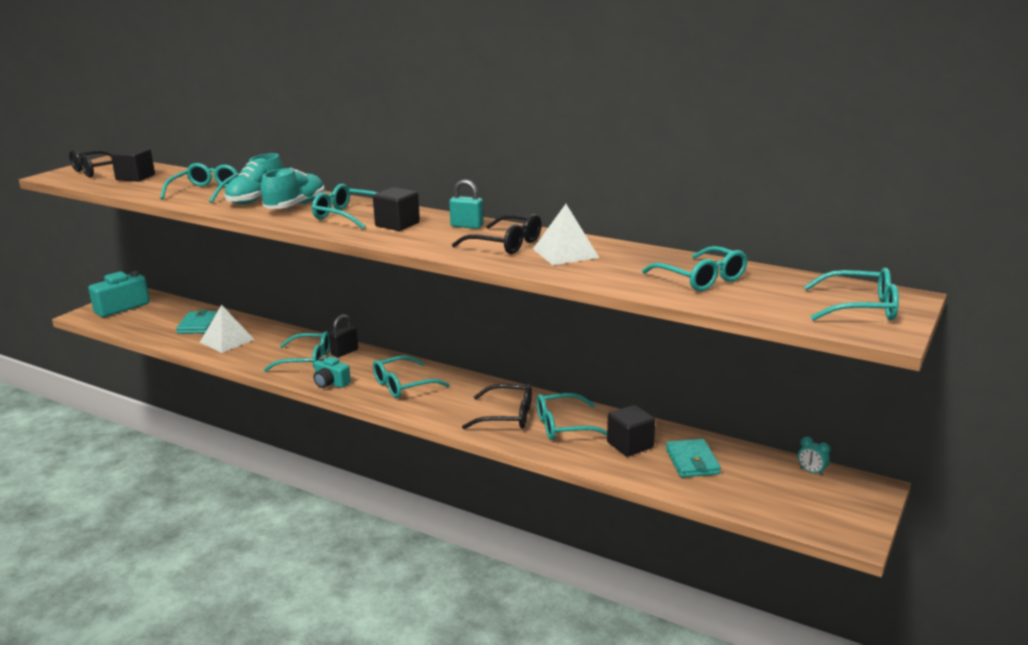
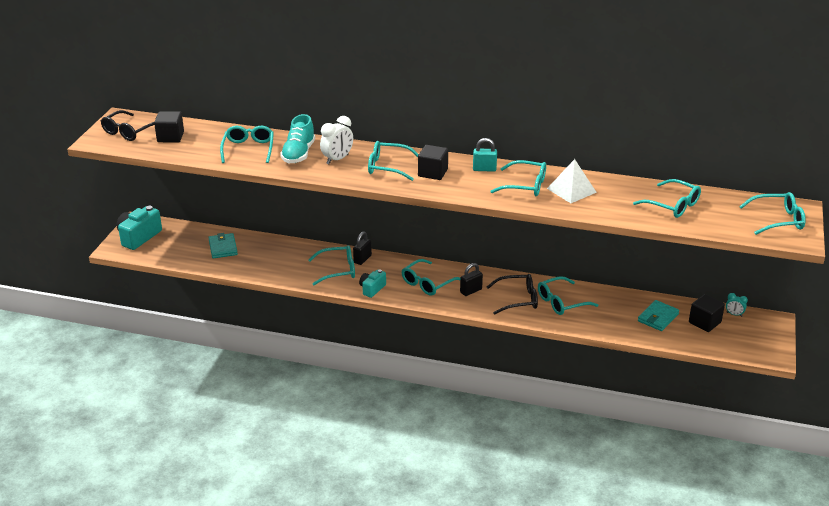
camera: 15 degrees left, 10 degrees up
white pyramid [200,305,255,353] -> none
turquoise shoe [261,168,325,209] -> white clock [320,116,353,164]
turquoise camera [314,356,351,388] -> turquoise camera turned 105 degrees clockwise [359,269,386,298]
black glasses [452,214,542,254] -> turquoise glasses [490,160,546,196]
black cube [607,405,655,457] -> black cube moved to [689,294,725,332]
turquoise wallet [666,439,721,478] -> turquoise wallet turned 60 degrees clockwise [638,300,679,331]
none -> black padlock [460,263,483,296]

